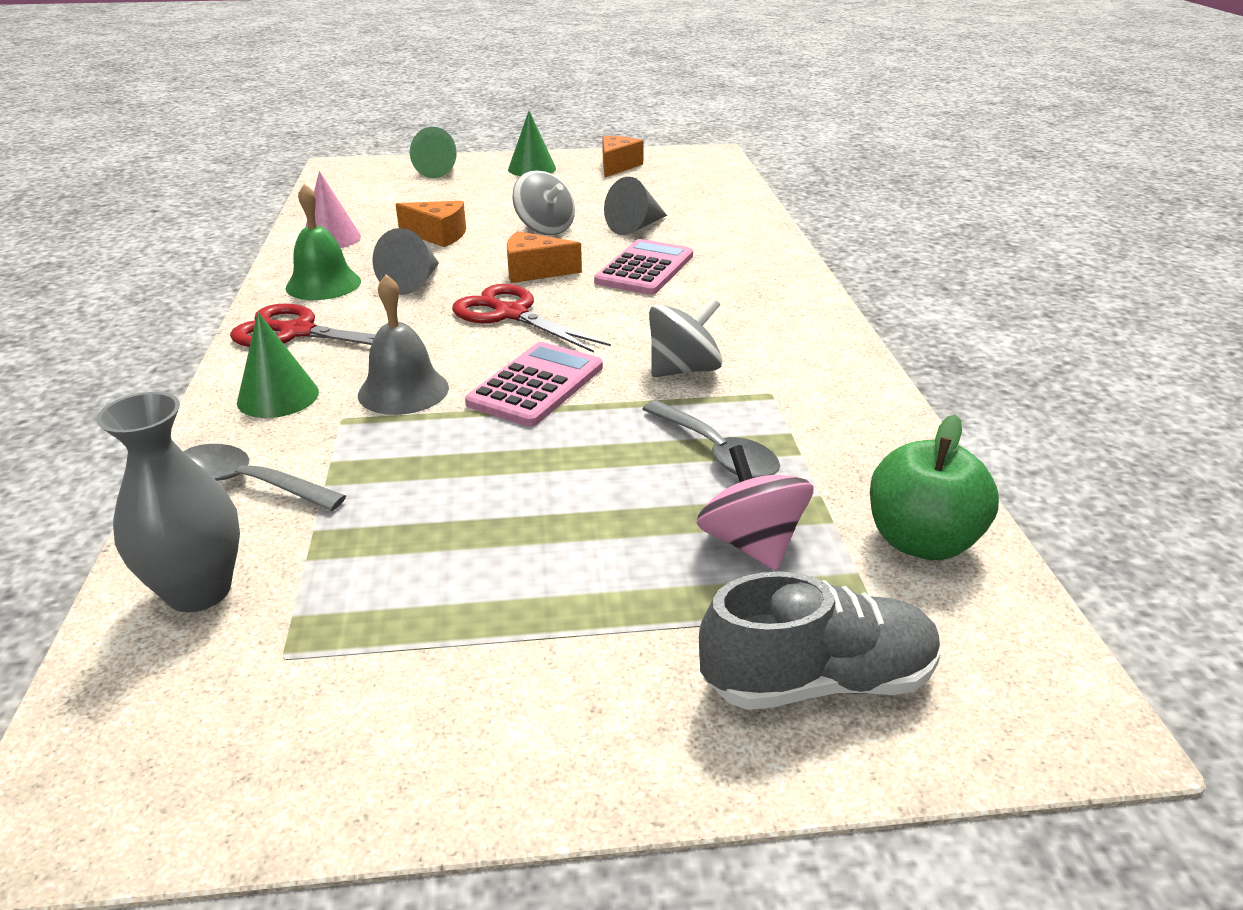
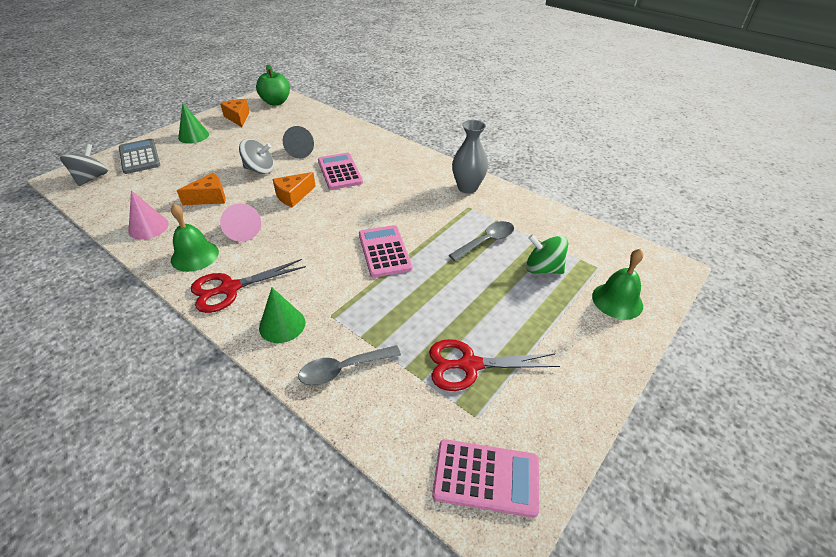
camera: 45 degrees left, 10 degrees up
grey vase [96,392,240,612] -> grey vase moved to [452,120,488,194]
grey bell [358,274,449,415] -> none
grey cone [372,228,439,295] -> pink cone [220,203,261,242]
green cone [410,127,457,178] -> grey calculator [119,139,160,174]
red scissors [452,284,611,353] -> red scissors moved to [429,339,560,391]
grey spoon [642,400,780,478] -> grey spoon turned 45 degrees counterclockwise [449,221,514,261]
grey spinning top [649,298,722,377] -> grey spinning top moved to [60,144,108,186]
pink spinning top [697,445,814,570] -> green spinning top [526,234,568,274]
grey shoe [699,571,941,710] -> green bell [592,249,643,320]
green apple [870,415,999,560] -> green apple moved to [256,64,290,105]
none -> pink calculator [432,439,539,518]

